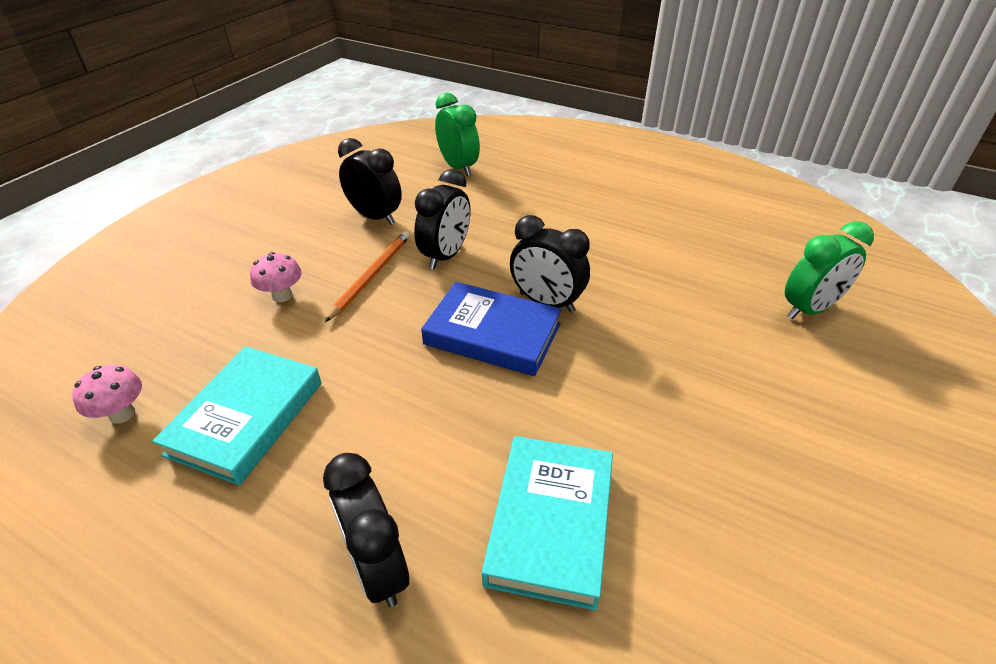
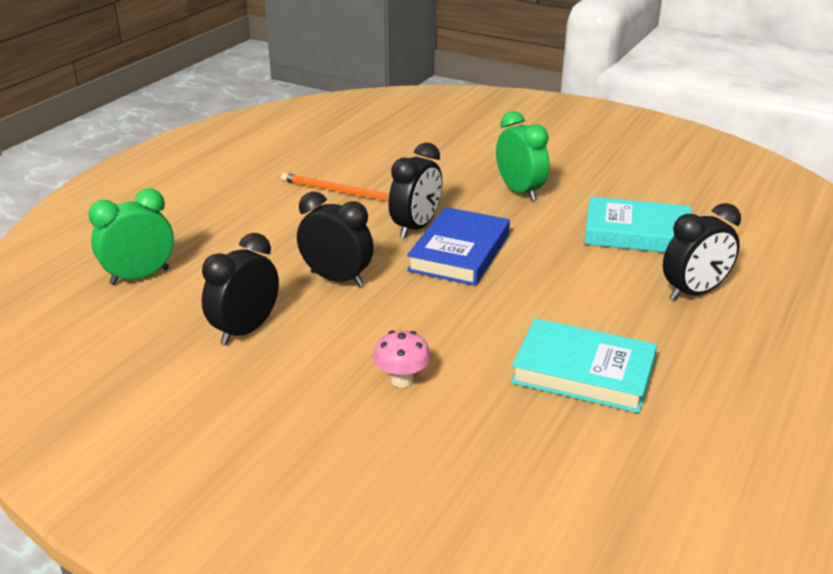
camera: 90 degrees left, 10 degrees down
pink mushroom [72,365,142,424] -> none
orange pencil [325,231,410,322] -> orange pencil moved to [281,173,389,202]
green clock [785,221,874,319] -> green clock moved to [496,111,550,201]

